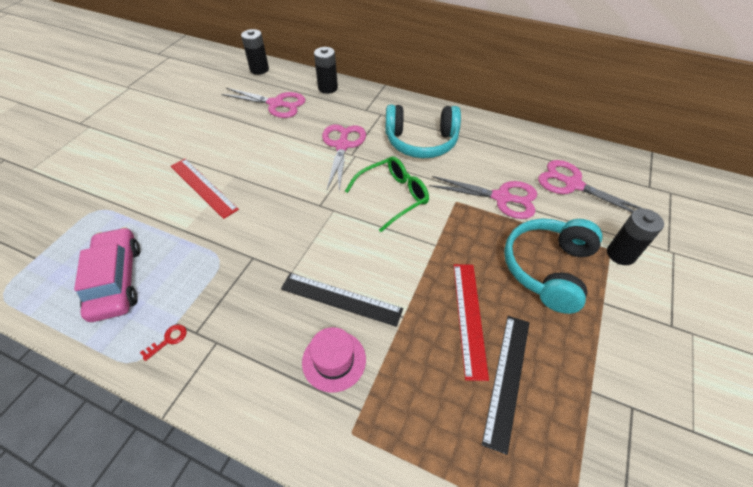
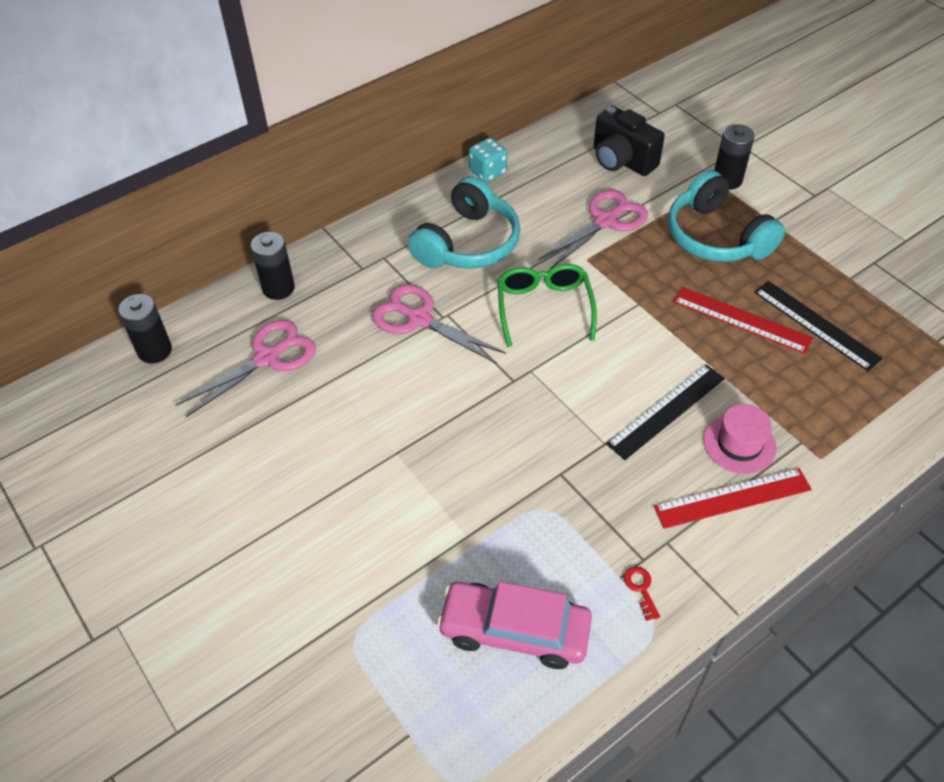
camera: 60 degrees left, 0 degrees up
red ruler [171,159,239,219] -> red ruler moved to [654,468,812,529]
pink scissors [538,160,644,212] -> black camera [594,106,665,176]
none -> turquoise dice [469,138,507,182]

